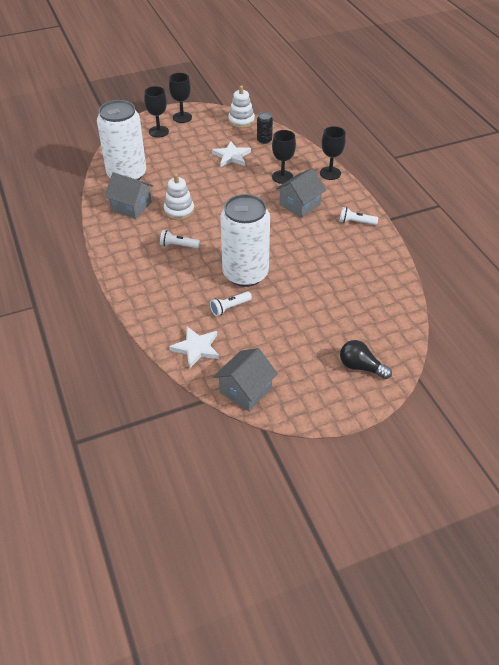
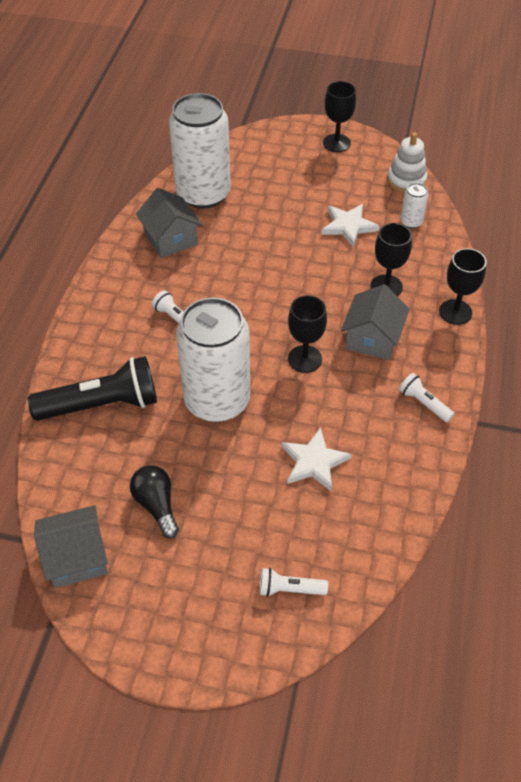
camera: 35 degrees right, 5 degrees up
black goblet [144,86,169,138] -> black goblet moved to [288,295,327,373]
white stacking toy [164,174,195,220] -> none
white star [169,327,220,369] -> white star moved to [282,427,352,491]
white flashlight [210,291,252,316] -> white flashlight moved to [260,568,328,597]
black can [257,112,273,144] -> white can [400,183,428,228]
grey house [276,168,326,218] -> grey house turned 60 degrees counterclockwise [341,284,409,360]
black light bulb [340,340,392,379] -> black light bulb moved to [130,465,179,538]
none -> black flashlight [28,356,157,421]

